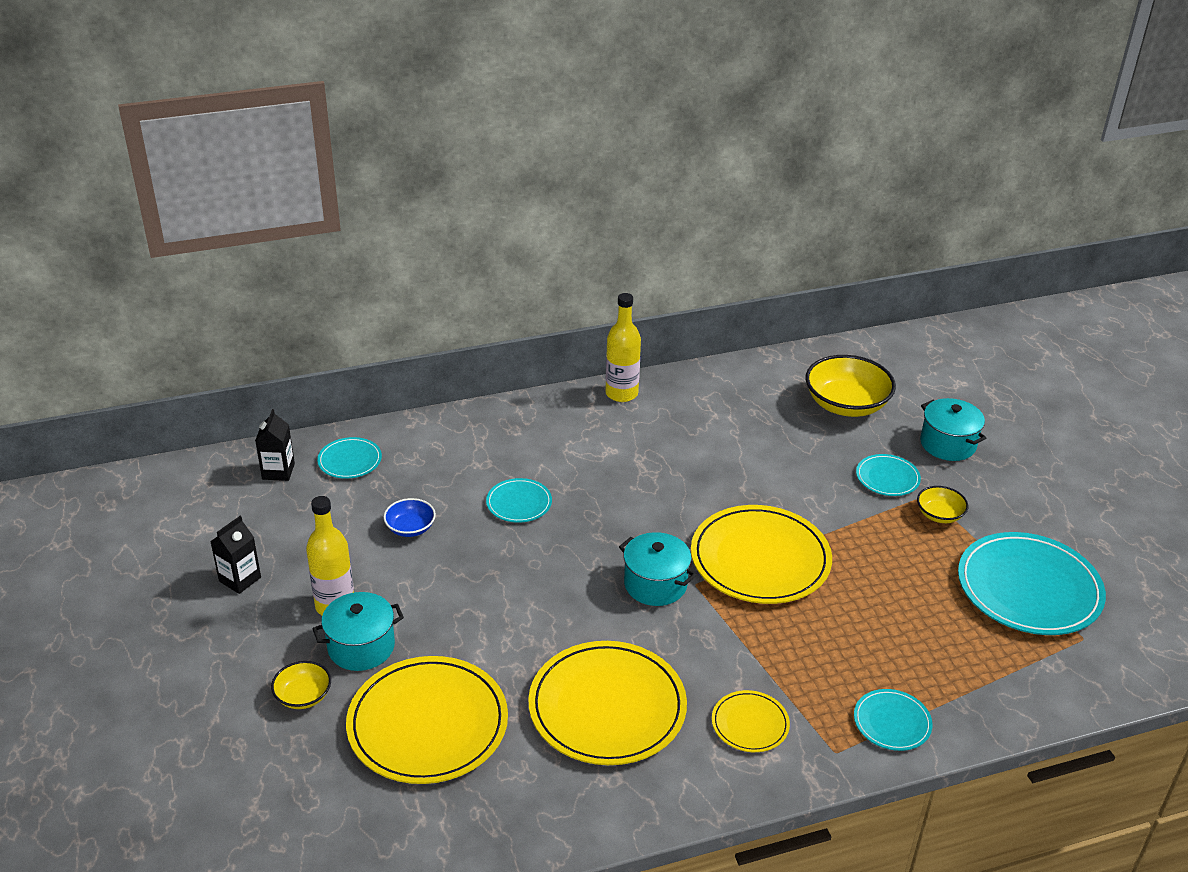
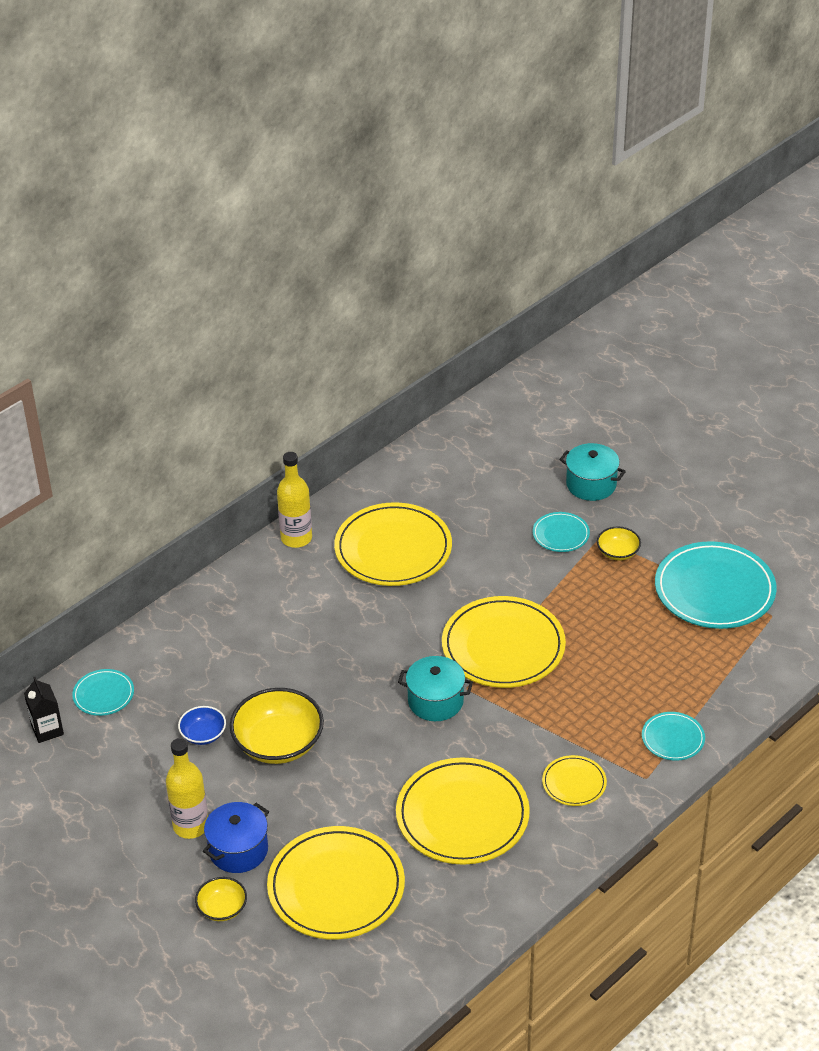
camera: 25 degrees left, 5 degrees up
black carton [210,516,261,594] -> none
turquoise pot [312,592,404,671] -> blue pot [203,802,269,873]
turquoise plate [486,478,552,523] -> none
yellow bowl [806,355,896,417] -> yellow bowl moved to [230,688,324,764]
none -> yellow plate [334,502,452,586]

